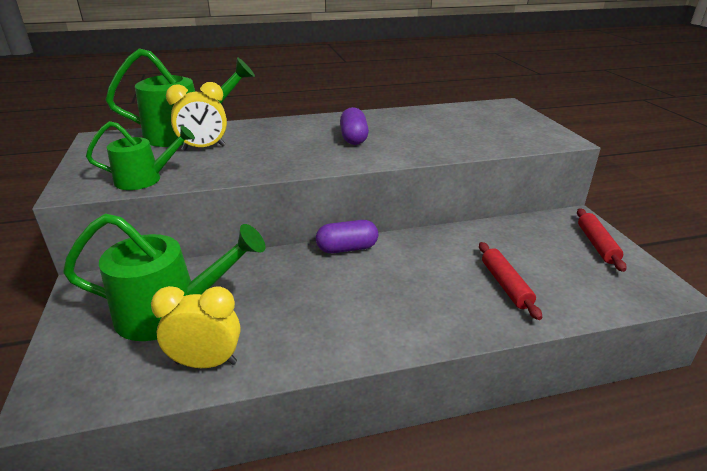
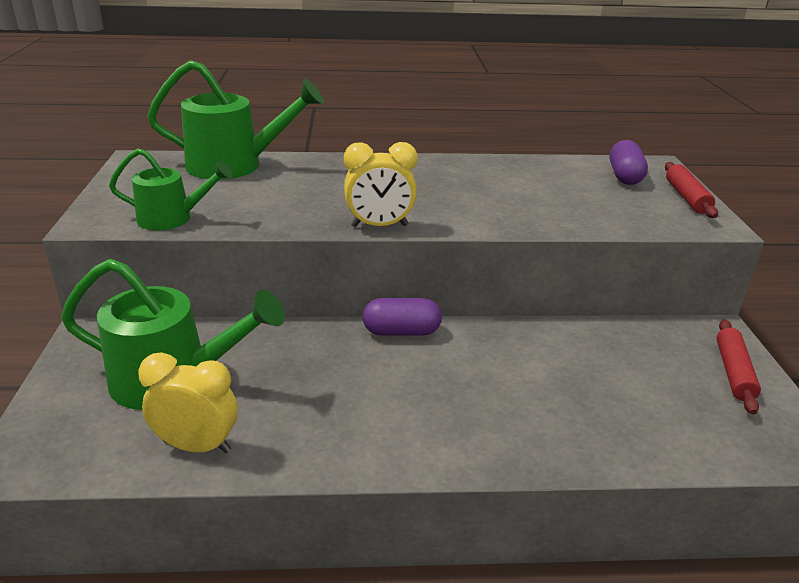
camera: 10 degrees right, 0 degrees up
yellow clock [166,82,227,151] -> yellow clock moved to [344,142,417,227]
purple capsule [340,107,369,145] -> purple capsule moved to [610,140,648,185]
red rolling pin [479,242,542,320] -> red rolling pin moved to [665,162,718,218]

